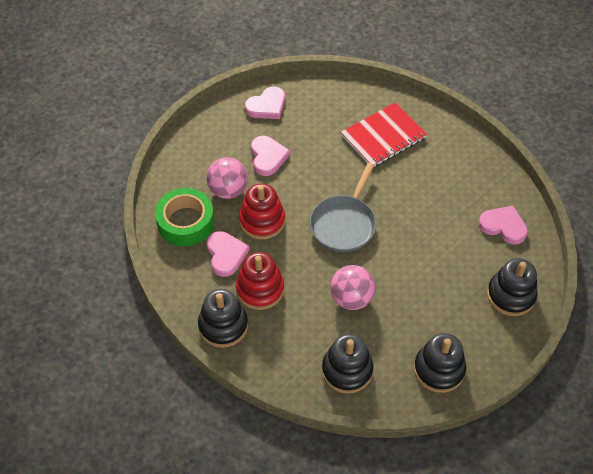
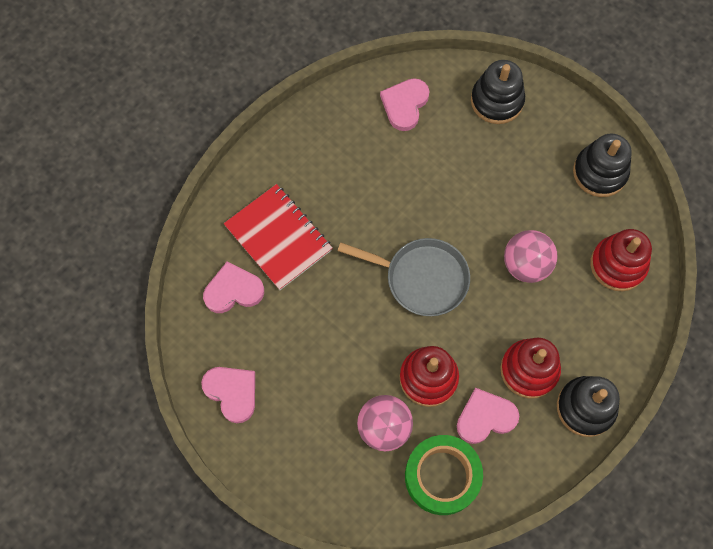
camera: 95 degrees left, 15 degrees up
pink heart [251,136,290,176] -> pink heart moved to [203,261,264,313]
black stacking toy [322,334,373,394] -> red stacking toy [591,229,652,291]

